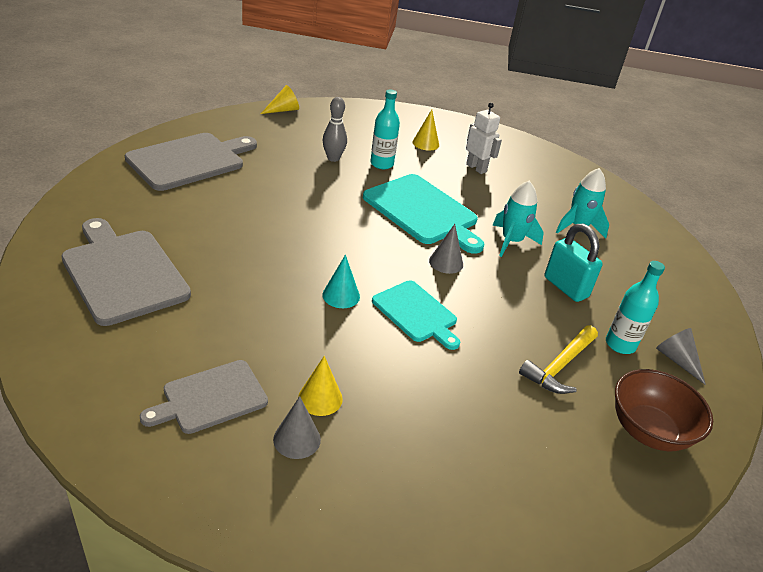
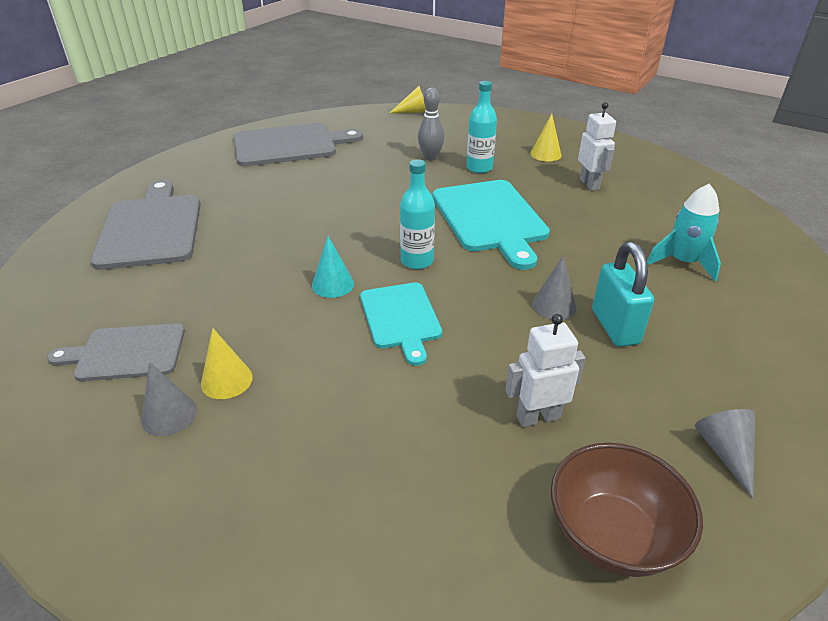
camera: 30 degrees right, 0 degrees up
grey cone [429,224,463,274] -> grey cone moved to [532,256,576,320]
turquoise rocket [492,181,544,257] -> none
yellow hammer [519,325,598,394] -> white robot [505,314,585,427]
turquoise bottle [606,261,665,354] -> turquoise bottle moved to [400,159,435,269]

